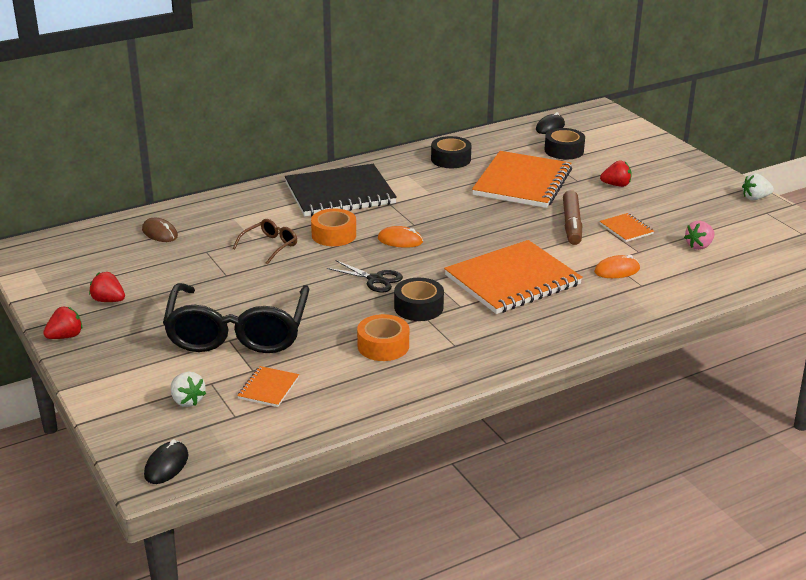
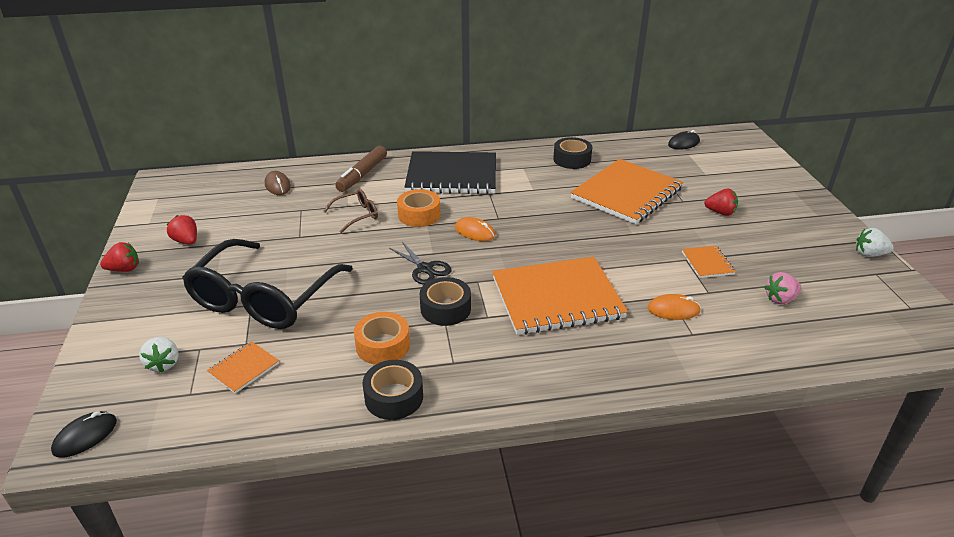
camera: 20 degrees right, 5 degrees up
black tape [544,128,585,159] -> black tape moved to [363,360,423,420]
brown marker [563,190,582,245] -> brown marker moved to [335,146,387,192]

